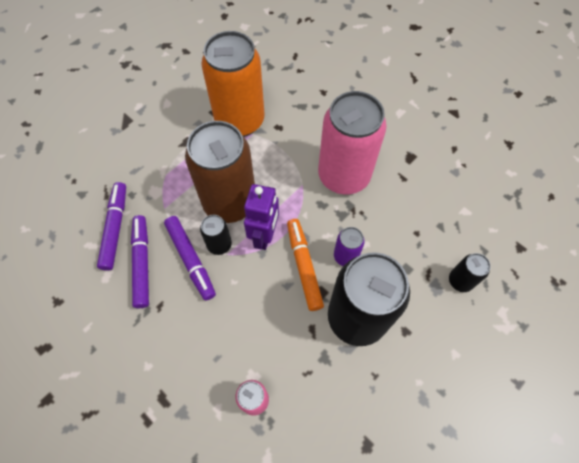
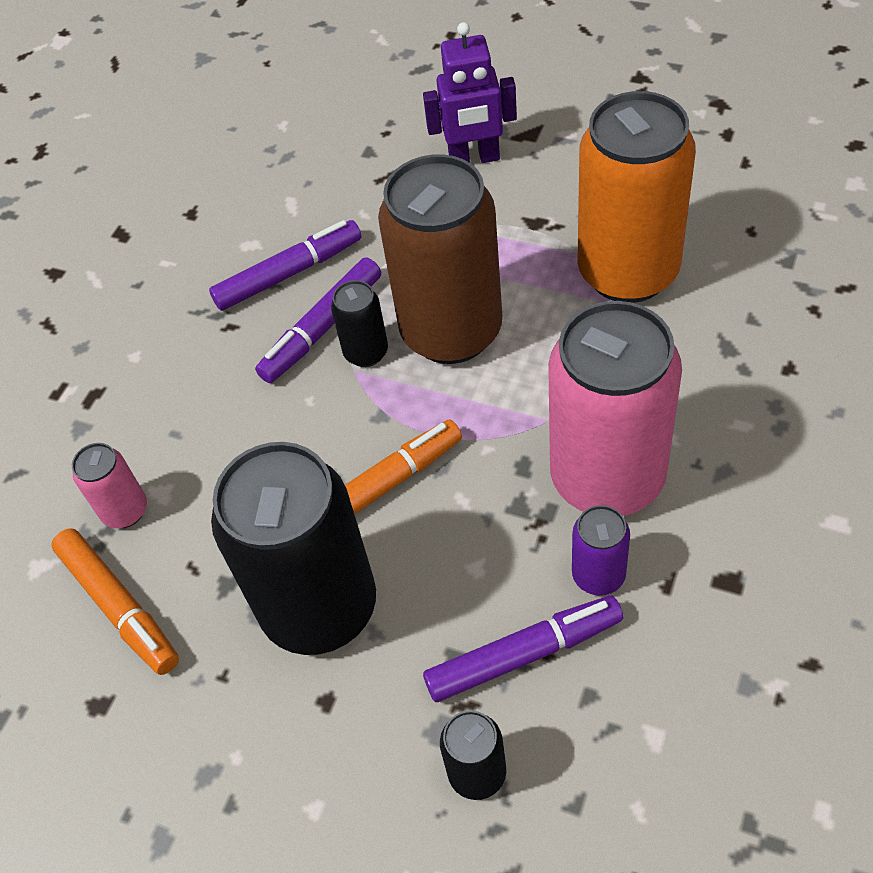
camera: 75 degrees right, 10 degrees down
purple marker [97,182,126,271] -> purple marker moved to [423,596,623,702]
purple robot [244,184,279,250] -> purple robot moved to [423,22,517,163]
purple can [334,227,365,266] -> purple can moved to [572,505,630,595]
none -> orange marker [51,528,179,675]

